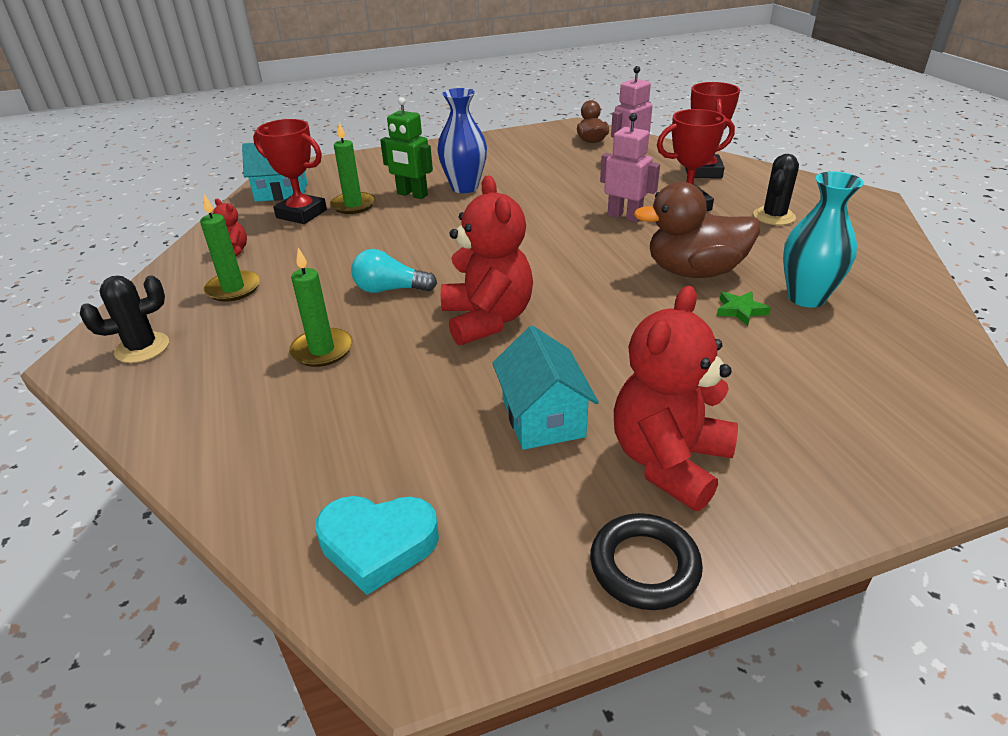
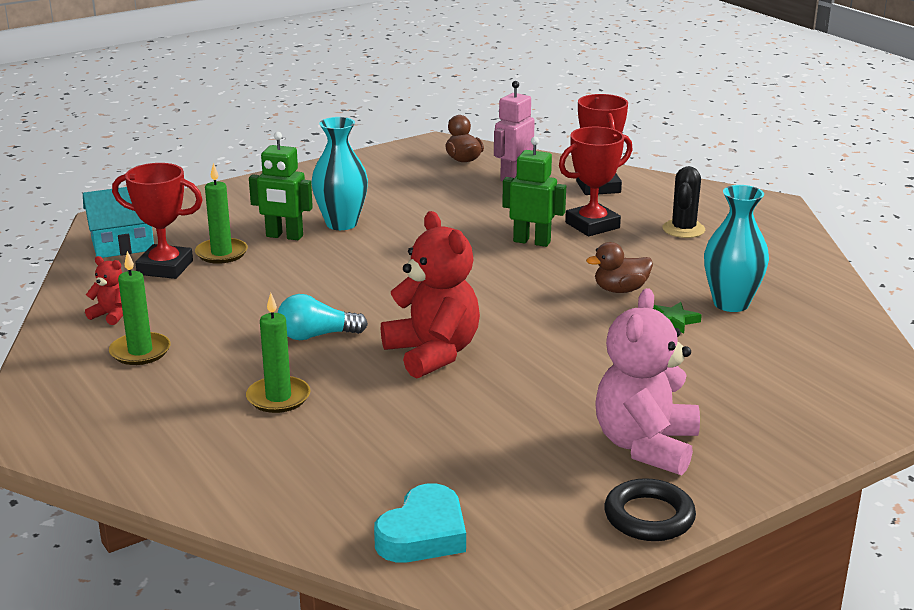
camera: 15 degrees left, 10 degrees down
black cactus [80,275,169,363] -> none
turquoise heart [315,496,439,595] -> turquoise heart turned 45 degrees counterclockwise [374,483,466,563]
blue vase [437,88,487,193] -> turquoise vase [311,117,368,230]
turquoise house [492,326,599,450] -> none
pink robot [600,113,660,223] -> green robot [502,137,566,247]
red teddy bear [614,286,738,511] -> pink teddy bear [595,288,700,475]
brown duck [633,182,760,278] -> brown duck [586,242,653,293], size x0.56

